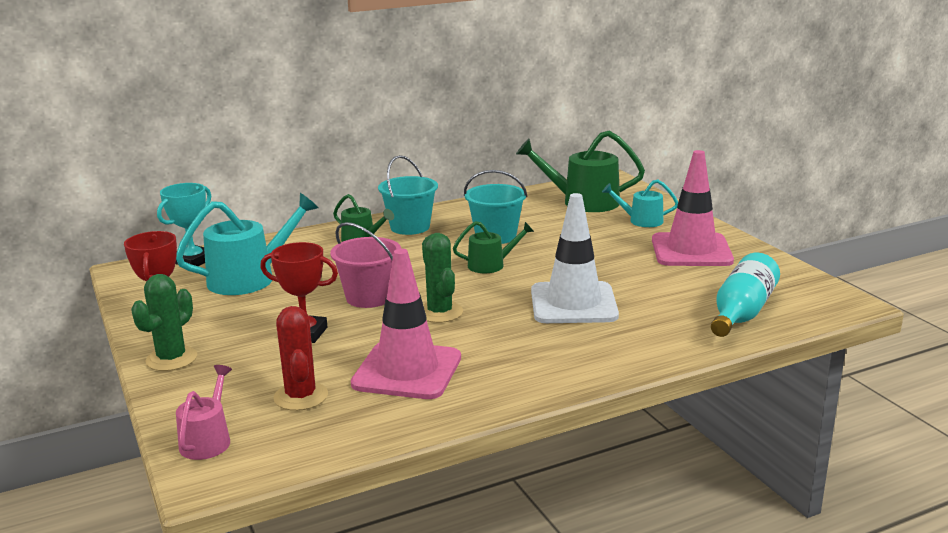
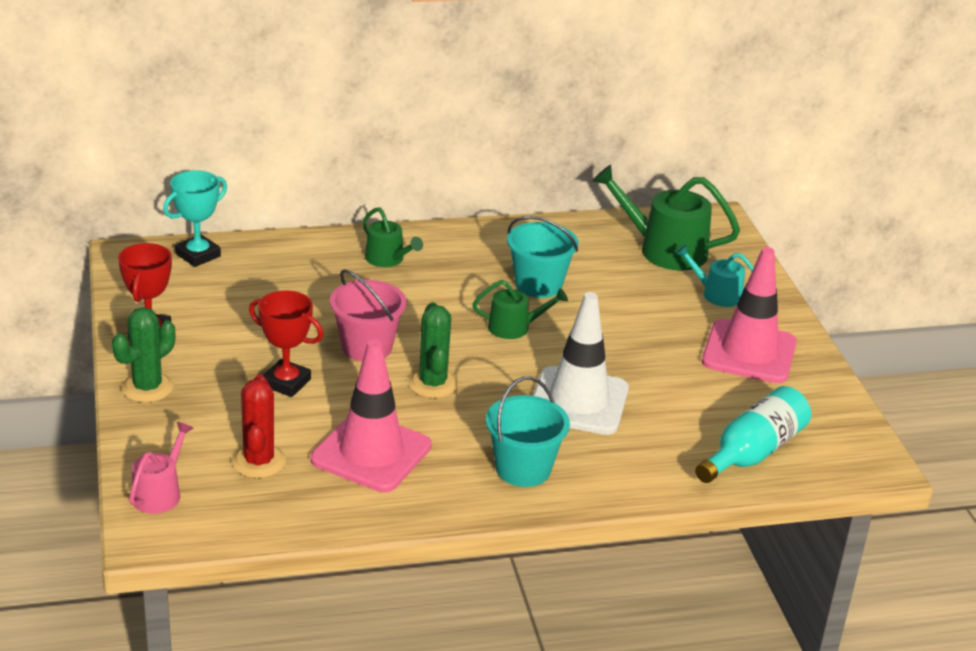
camera: 10 degrees right, 10 degrees up
turquoise watering can [176,193,319,295] -> none
turquoise bucket [378,155,438,235] -> turquoise bucket moved to [486,376,570,487]

